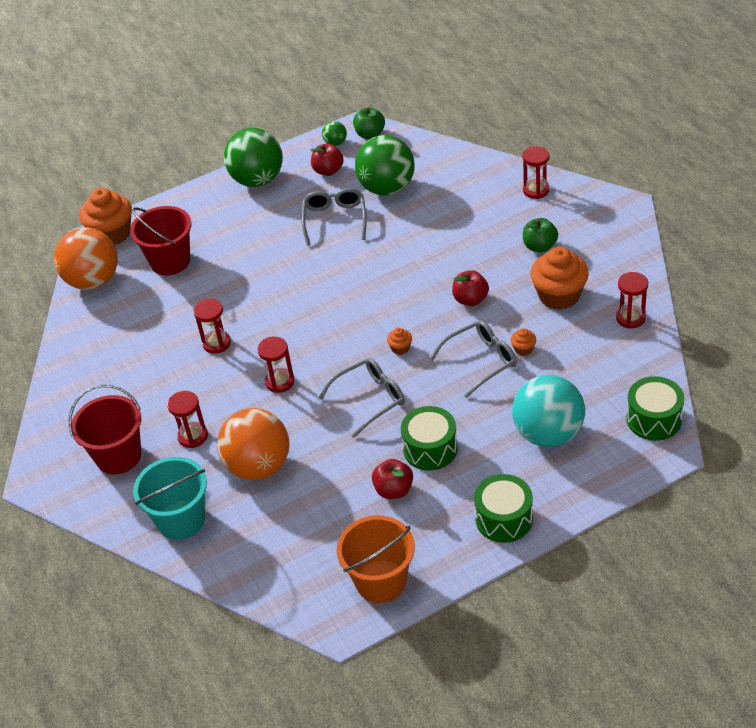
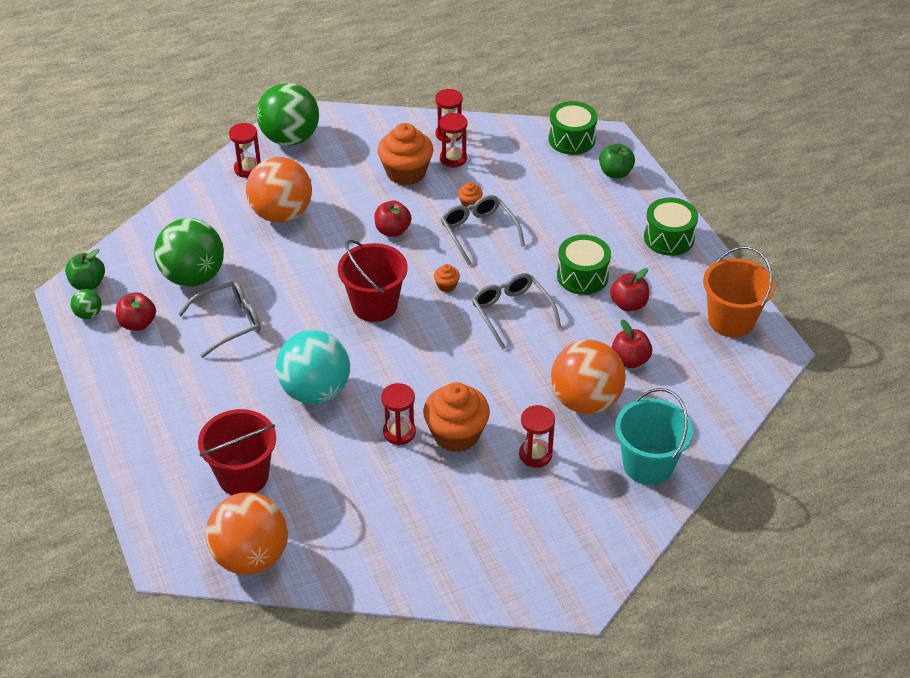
camera: 90 degrees left, 0 degrees up
red bucket [69,384,141,474] -> red bucket moved to [338,240,408,322]
orange cupcake [80,188,132,245] -> orange cupcake moved to [423,382,490,452]
green ball [224,128,283,187] -> green ball moved to [256,83,319,146]
red hourglass [258,336,294,393] -> red hourglass moved to [440,113,468,167]
grey glasses [301,188,367,246] -> grey glasses turned 150 degrees clockwise [178,281,261,358]
turquoise ball [512,375,585,447] -> turquoise ball moved to [276,330,350,404]
green apple [523,218,558,253] -> green apple moved to [599,143,635,179]
none -> orange ball [246,157,312,223]
none -> red apple [612,320,652,368]

